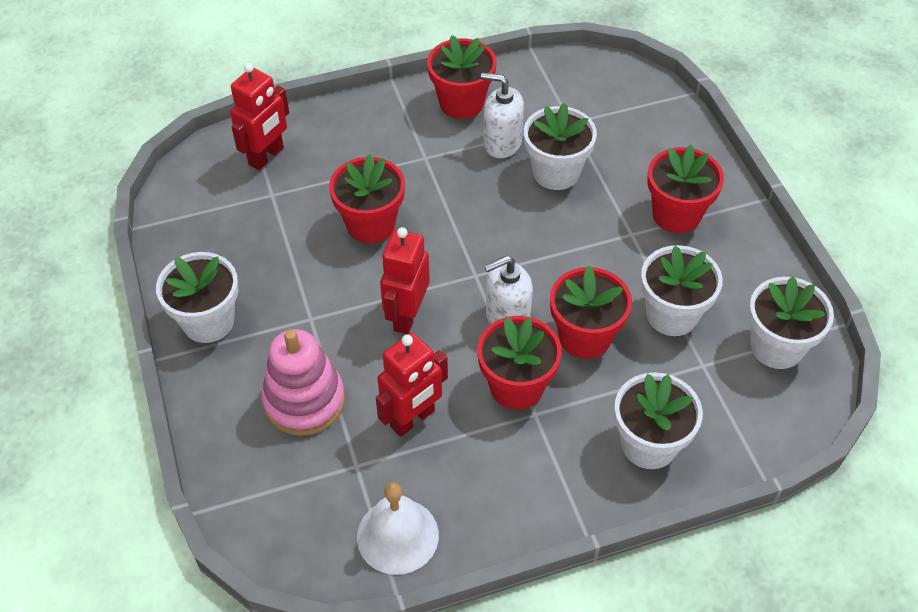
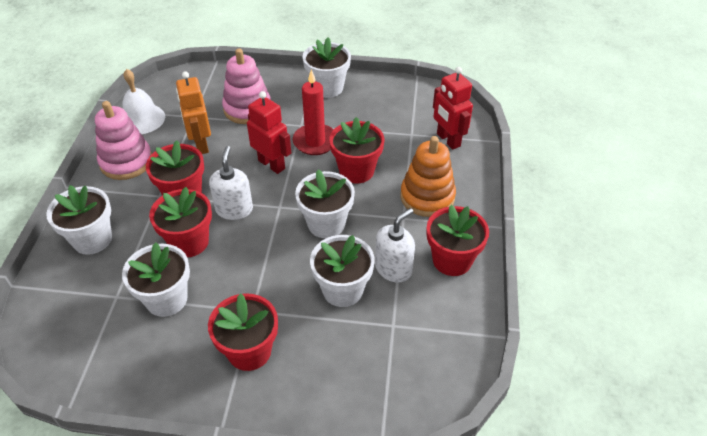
camera: 115 degrees right, 5 degrees down
red robot [376,333,448,437] -> orange robot [176,71,211,154]
white flower pot [748,276,834,369] -> white flower pot moved to [295,169,355,238]
none -> pink stacking toy [95,101,152,180]
none -> red candle [293,70,334,155]
none -> orange stacking toy [400,136,456,217]

